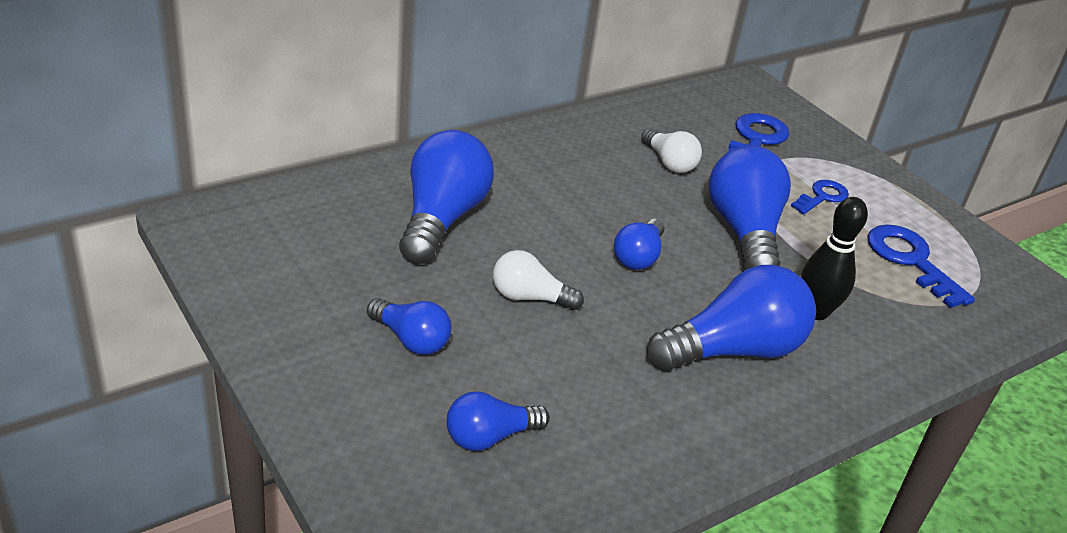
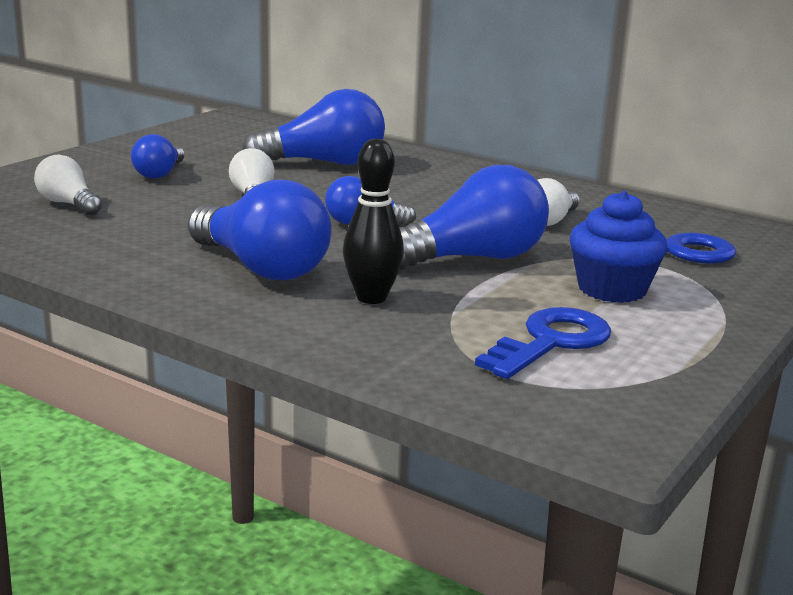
camera: 70 degrees right, 15 degrees down
blue light bulb [447,391,550,451] -> white light bulb [34,155,102,215]
blue key [791,180,849,214] -> blue cupcake [570,191,667,303]

